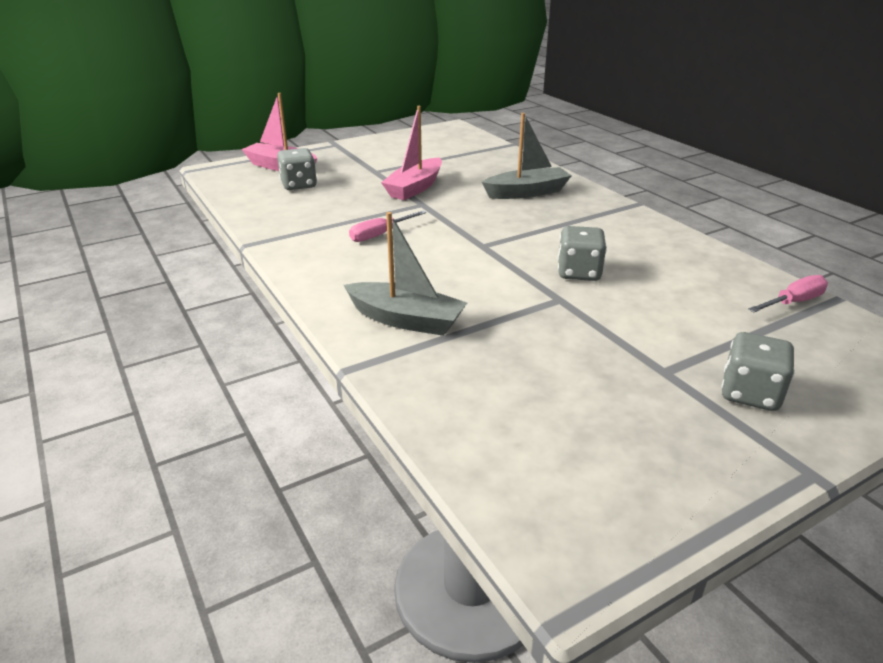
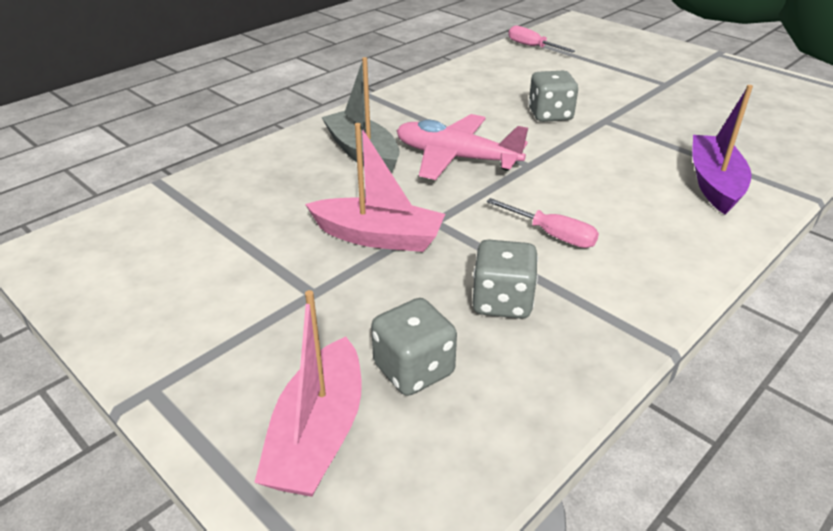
camera: 105 degrees left, 5 degrees up
grey boat [344,212,467,336] -> purple boat [692,85,753,214]
grey dice [721,332,795,411] -> grey dice moved to [472,239,538,319]
none -> pink plane [396,114,528,180]

